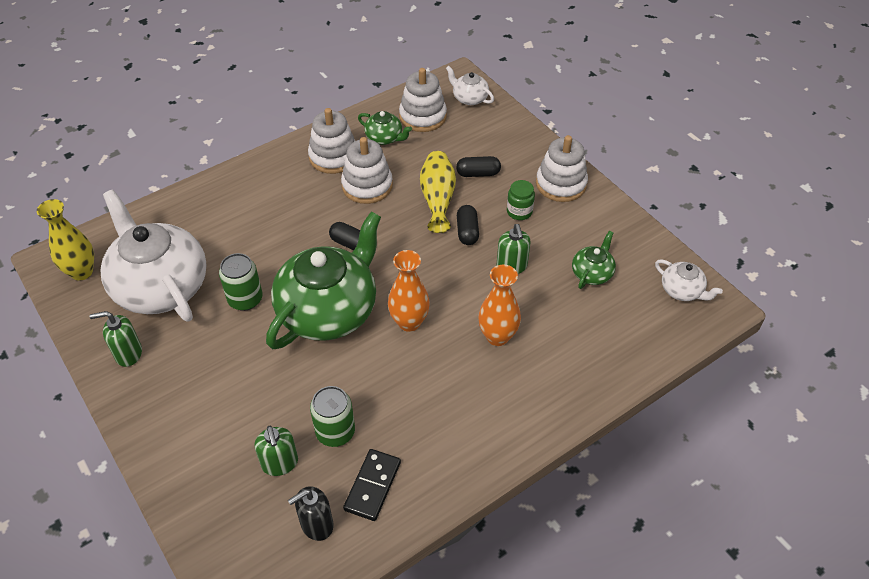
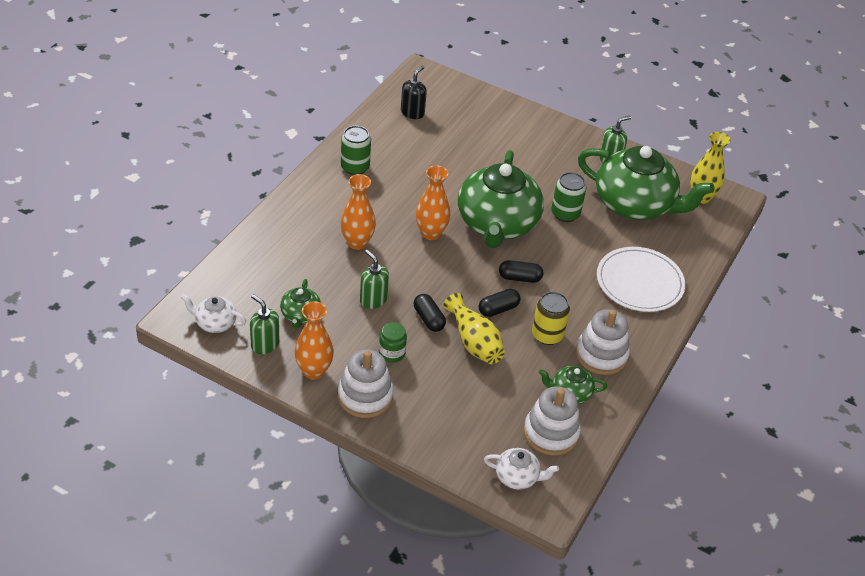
camera: 150 degrees right, 5 degrees down
white teapot [101,190,207,322] -> green teapot [578,146,714,220]
green soap dispenser [255,426,298,476] -> green soap dispenser moved to [250,294,280,354]
green can [310,386,355,447] -> green can moved to [341,126,371,175]
white stacking toy [341,137,393,204] -> yellow can [532,292,570,345]
black domino [343,449,401,521] -> none
black capsule [456,156,501,177] -> black capsule moved to [479,289,521,317]
none -> orange vase [294,301,334,380]
none -> white plate [597,247,685,312]

